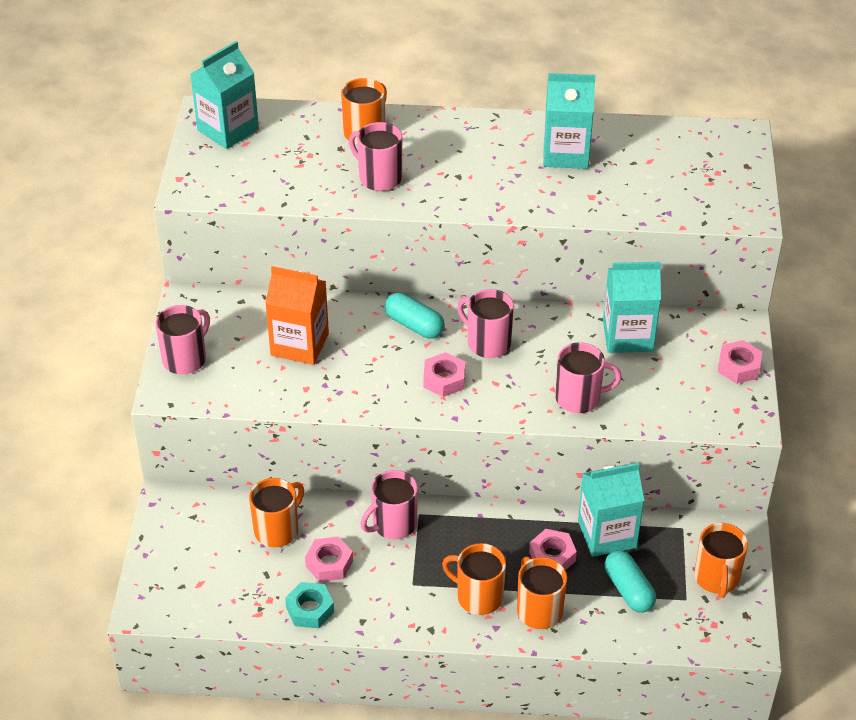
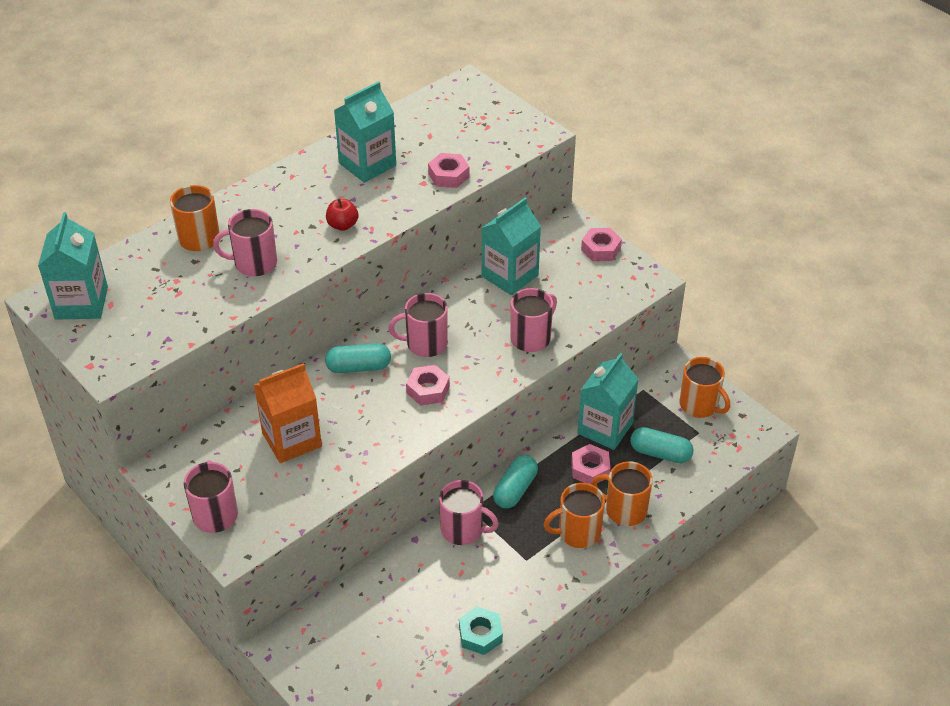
camera: 45 degrees left, 0 degrees up
orange mug [249,478,304,547] -> none
pink nut [305,537,353,582] -> pink nut moved to [428,153,470,188]
pink mug [361,470,418,539] -> pink mug turned 75 degrees counterclockwise [439,480,499,545]
none -> red apple [326,198,358,231]
none -> turquoise capsule [493,455,538,508]

